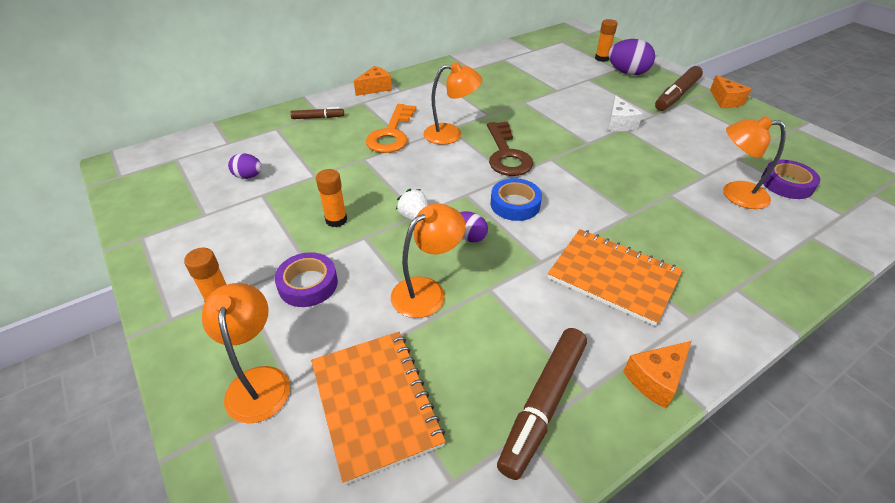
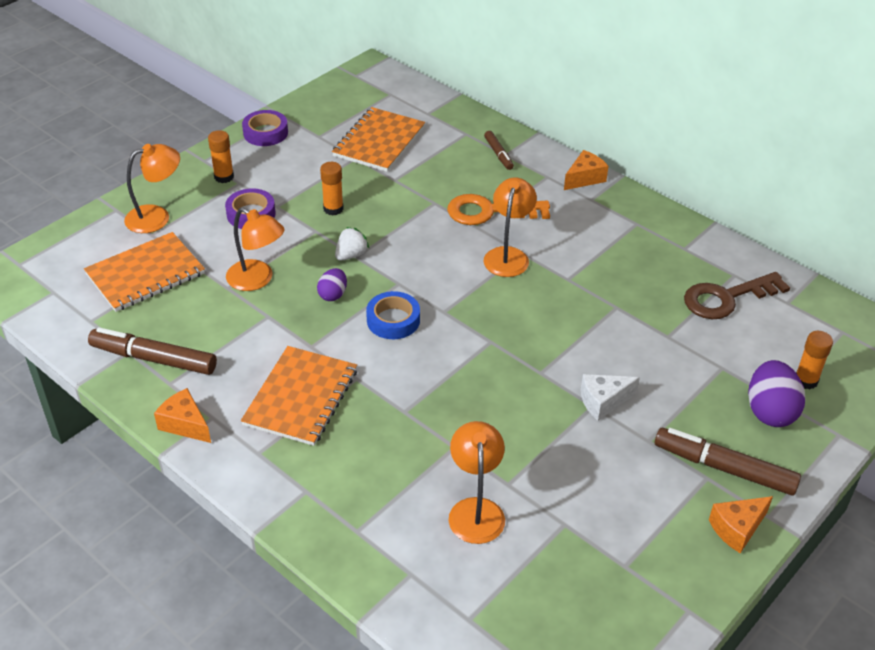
camera: 75 degrees right, 0 degrees up
purple egg [228,153,262,179] -> orange notebook [332,107,425,172]
orange cheese [354,66,392,96] -> orange cheese turned 75 degrees counterclockwise [564,150,608,190]
orange lamp [423,62,482,145] -> orange lamp turned 150 degrees counterclockwise [484,177,537,277]
brown key [487,122,533,176] -> brown key moved to [684,272,790,319]
purple tape [761,160,820,199] -> purple tape moved to [242,110,288,146]

